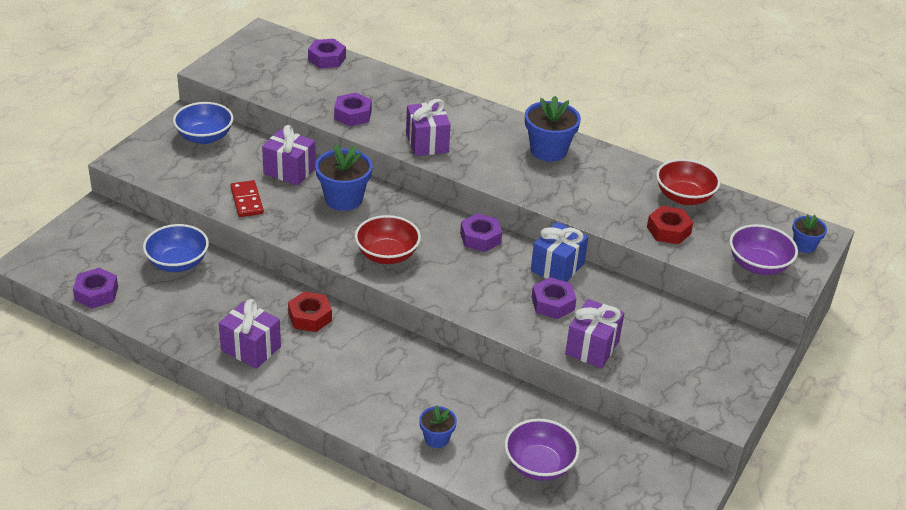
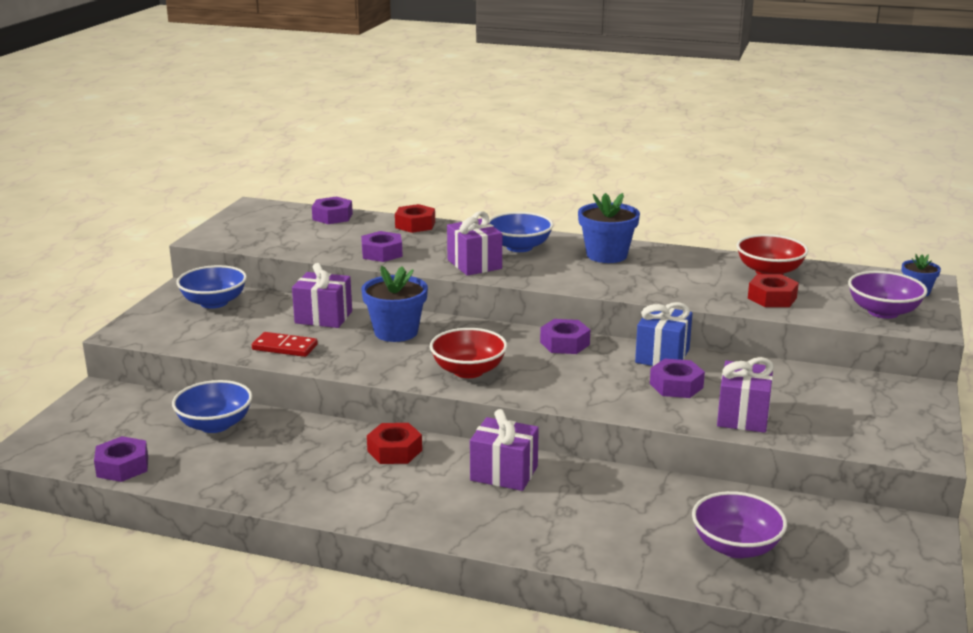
camera: 10 degrees left, 15 degrees down
purple gift [219,299,281,369] -> purple gift moved to [470,409,539,491]
red domino [230,180,264,217] -> red domino turned 45 degrees counterclockwise [252,332,318,357]
blue flower pot [419,405,457,448] -> none
none -> red nut [395,204,435,233]
none -> blue bowl [488,212,554,252]

